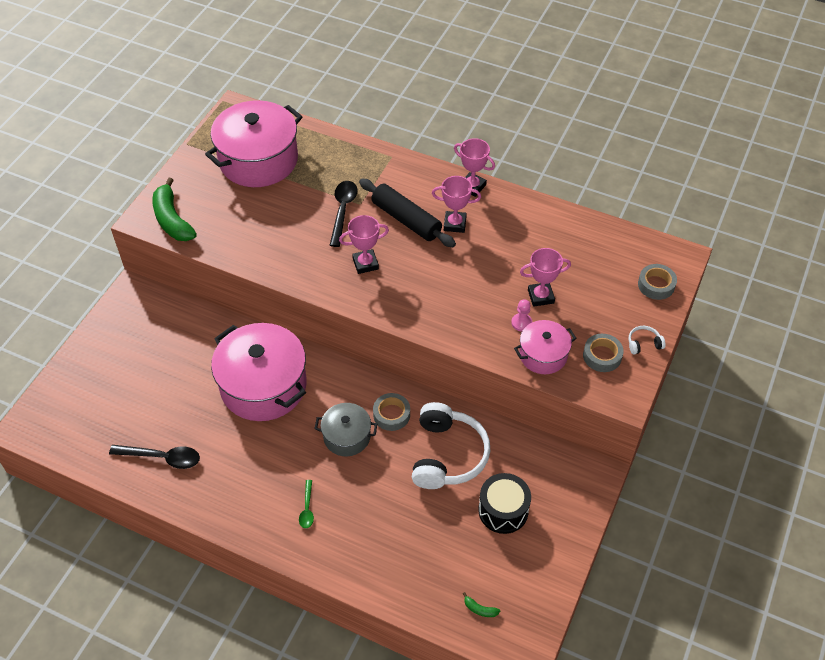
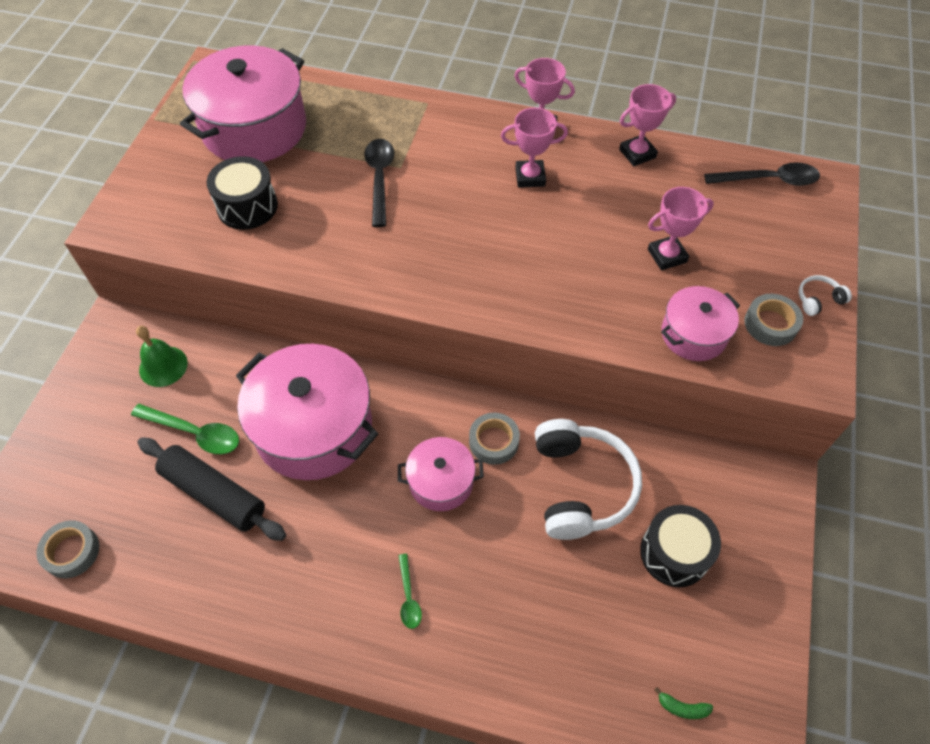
camera: 10 degrees left, 5 degrees up
black spoon [109,445,200,469] -> black spoon moved to [704,162,820,186]
green banana [152,178,197,241] -> none
grey pot [314,403,377,456] -> pink pot [398,437,484,511]
pink trophy [339,215,389,274] -> pink trophy moved to [619,84,676,166]
black rolling pin [359,178,456,247] -> black rolling pin moved to [138,437,286,541]
pink pawn [511,299,532,331] -> none
grey tape [638,264,677,300] -> grey tape moved to [36,520,99,578]
none -> green spoon [131,404,239,454]
none -> green bell [136,326,188,387]
none -> black drum [206,156,278,230]

